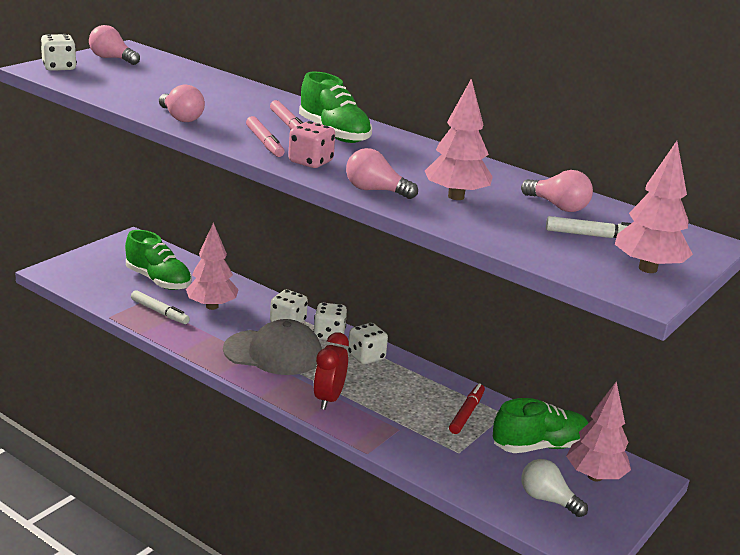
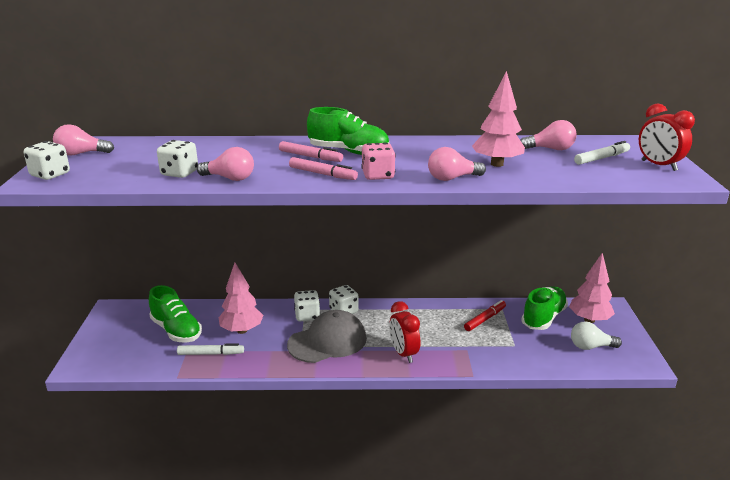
camera: 35 degrees left, 0 degrees up
green shoe [125,230,192,290] -> green shoe turned 45 degrees clockwise [149,285,202,343]
white dice [348,323,388,365] -> white dice moved to [157,140,198,178]
red marker [449,383,485,434] -> red marker turned 60 degrees clockwise [464,300,506,331]
pink tree [615,141,693,273] -> red clock [639,104,695,171]

